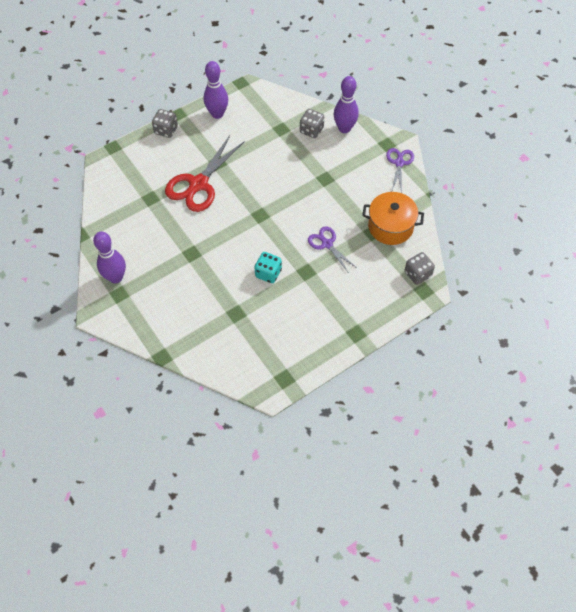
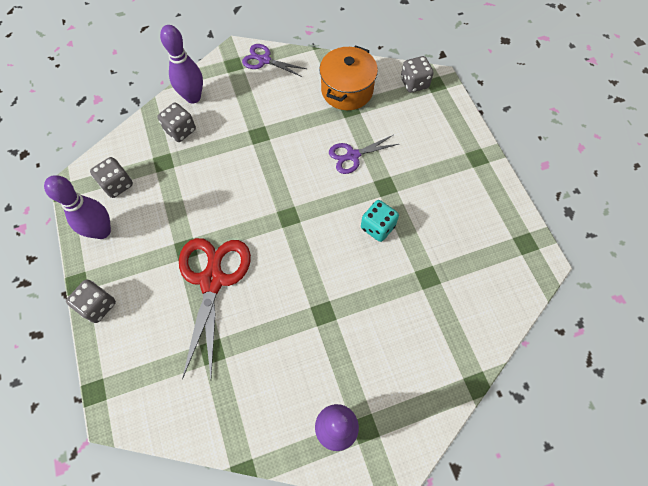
camera: 75 degrees left, 5 degrees up
red scissors [165,135,245,212] -> red scissors turned 135 degrees counterclockwise [179,238,251,379]
none -> grey dice [90,157,133,198]

